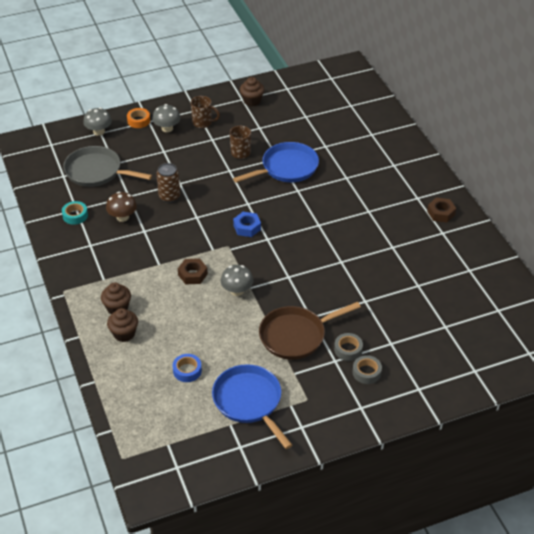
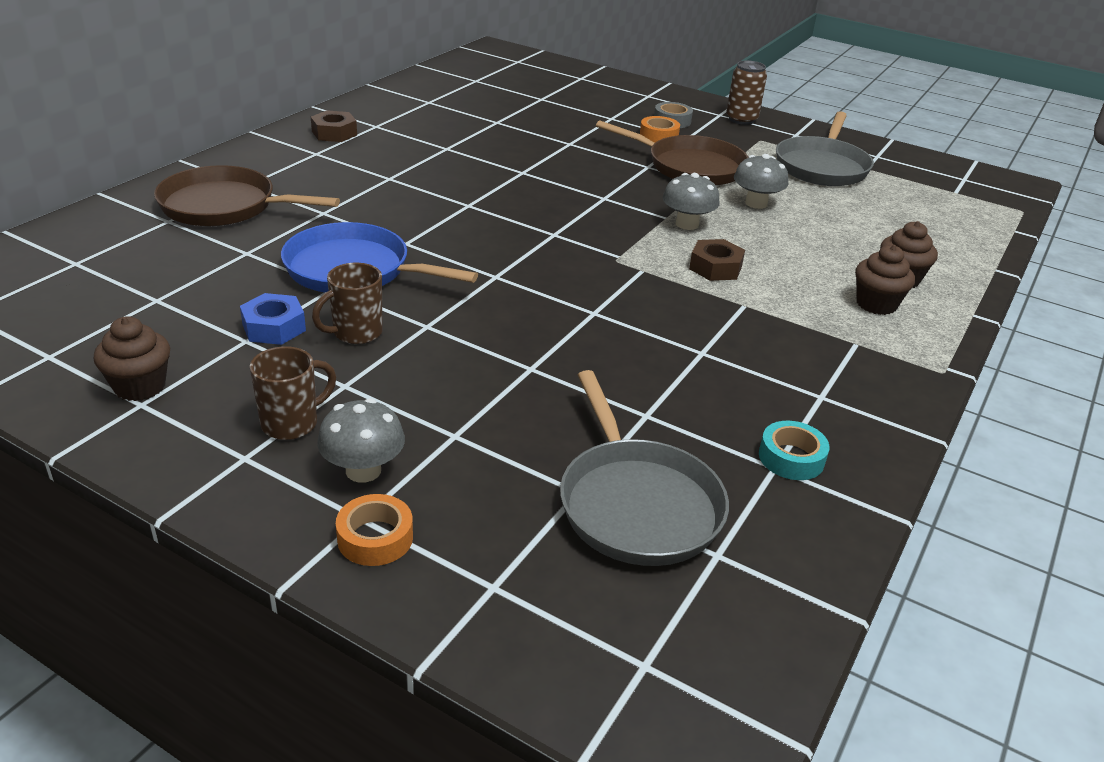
camera: 130 degrees left, 10 degrees down
grey mushroom [83,108,112,136] -> grey mushroom moved to [734,154,788,209]
brown mushroom [106,192,137,222] -> none
brown can [156,163,180,203] -> brown can moved to [726,60,767,125]
blue tape [173,354,202,382] -> none
brown mug [191,96,220,128] -> brown mug turned 75 degrees clockwise [250,346,336,440]
blue pan [212,364,292,449] -> grey pan [776,111,874,186]
blue nut [233,212,261,237] -> blue nut moved to [240,293,306,345]
grey tape [334,333,363,361] -> orange tape [640,116,680,143]
none -> brown pan [154,165,340,226]

